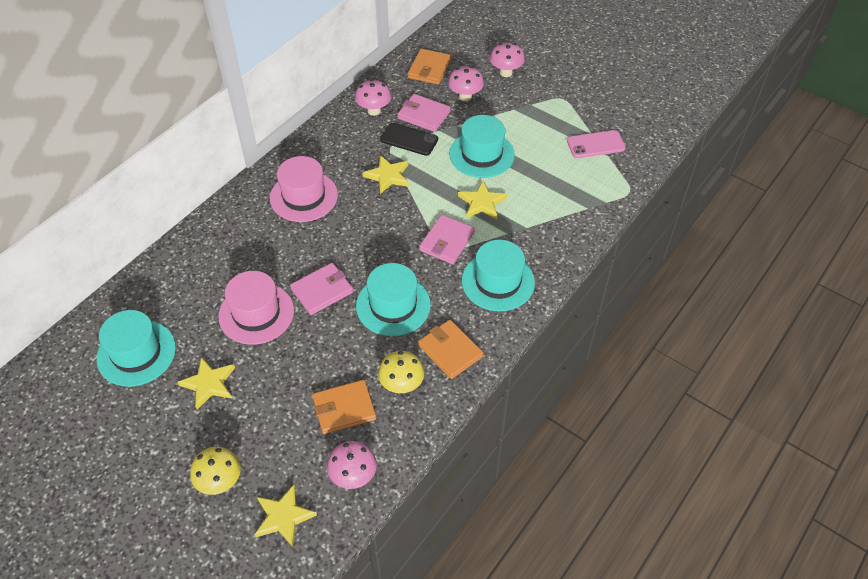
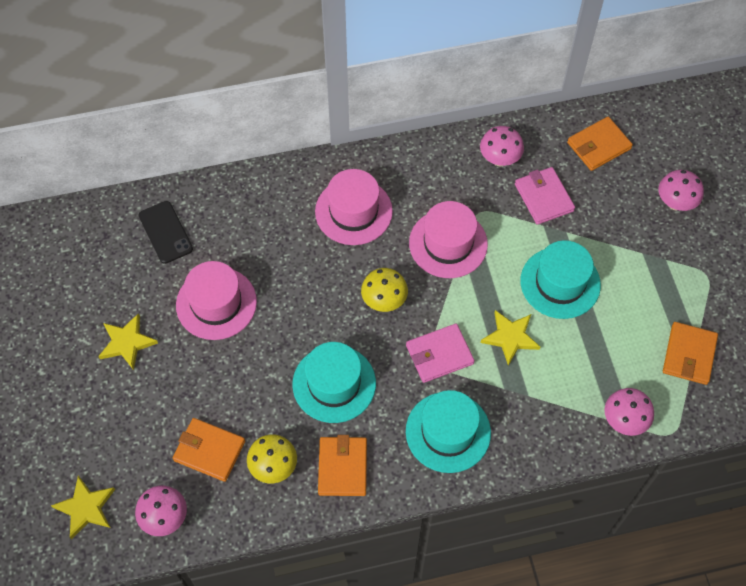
camera: 40 degrees right, 10 degrees up
turquoise hat [96,310,176,387] -> none
yellow mushroom [190,447,241,495] -> yellow mushroom moved to [361,268,408,312]
pink wallet [290,263,353,315] -> none
yellow star [363,155,409,194] -> pink hat [409,201,488,278]
black phone [380,123,438,156] -> black phone moved to [139,201,193,264]
pink mushroom [448,66,484,101] -> pink mushroom moved to [605,388,654,436]
pink phone [567,130,626,158] -> orange wallet [663,322,718,385]

